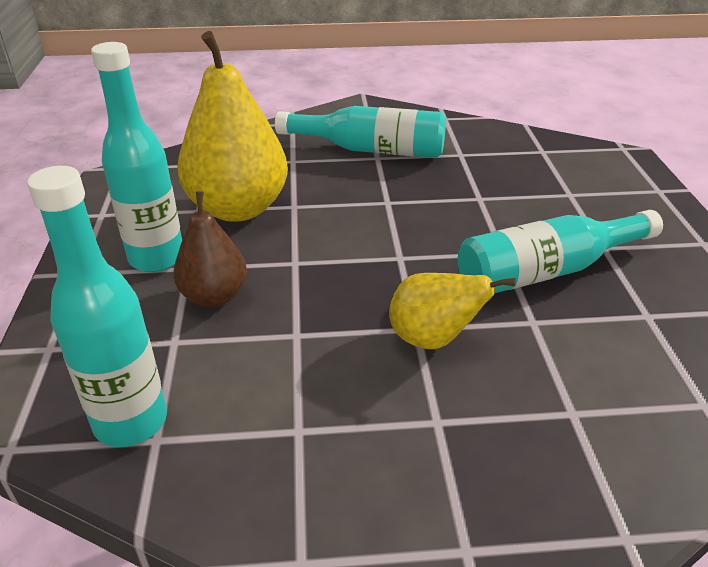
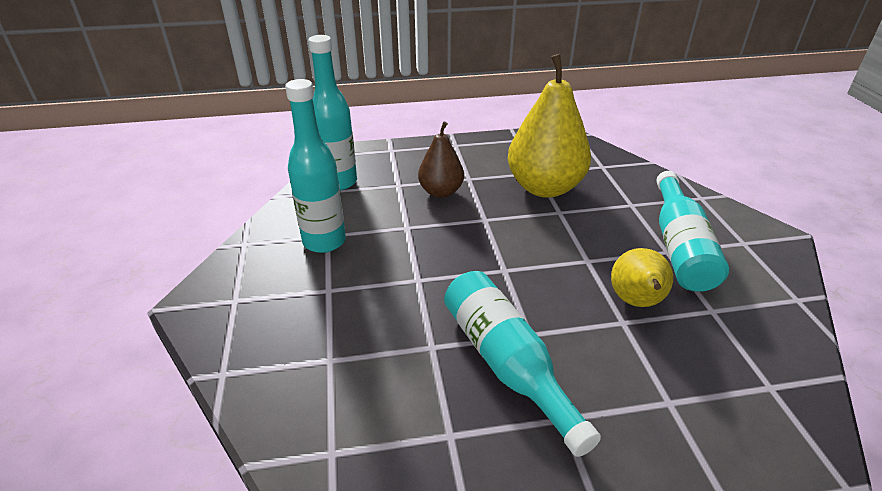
camera: 85 degrees right, 0 degrees up
turquoise bottle [91,42,182,272] -> turquoise bottle moved to [285,79,346,253]
yellow pear [389,273,516,349] -> yellow pear moved to [611,248,673,307]

